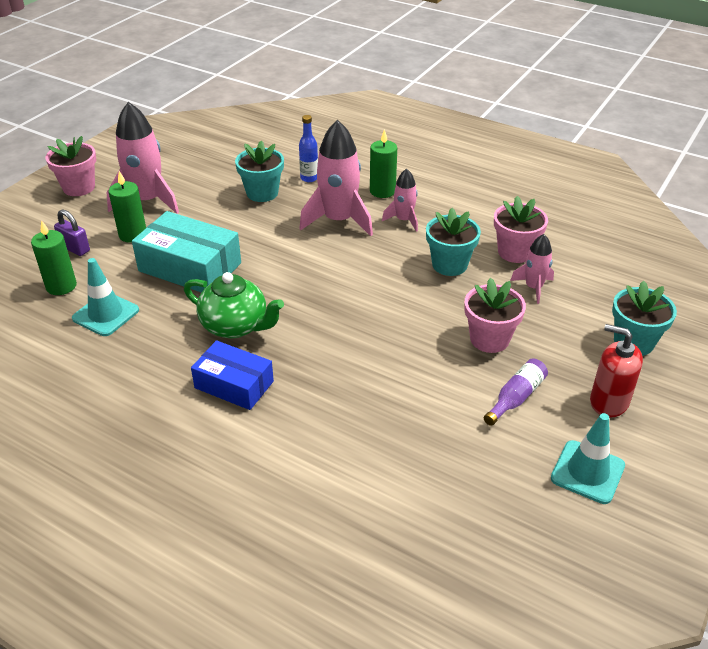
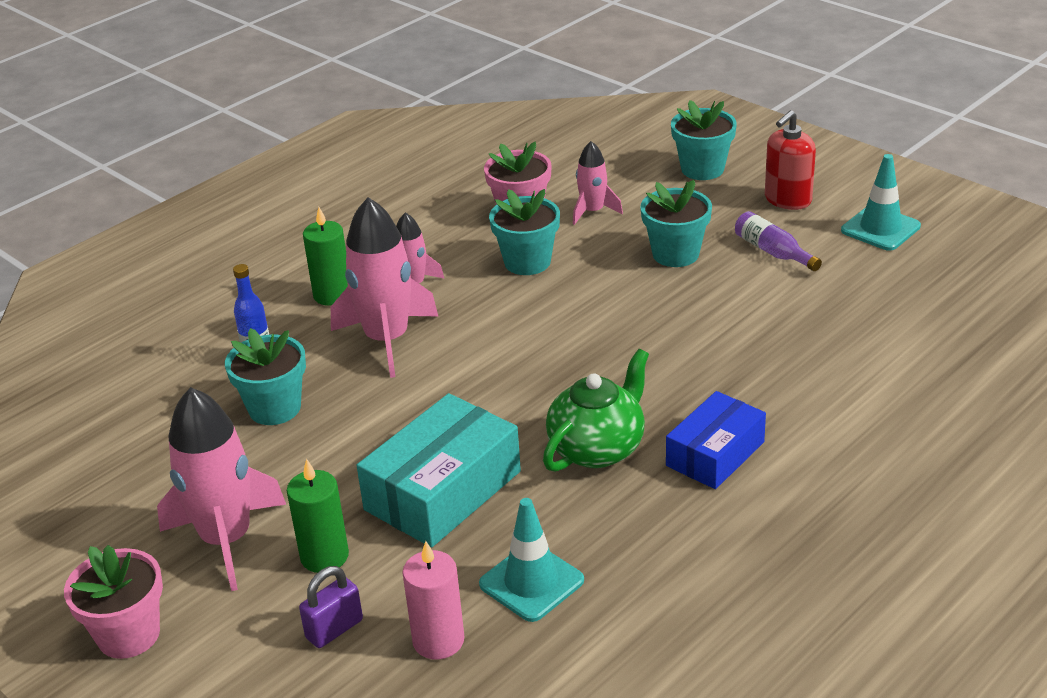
camera: 75 degrees left, 5 degrees down
green candle [31,220,77,295] -> pink candle [402,541,464,660]
pink flower pot [464,278,526,353] -> turquoise flower pot [640,180,712,267]

